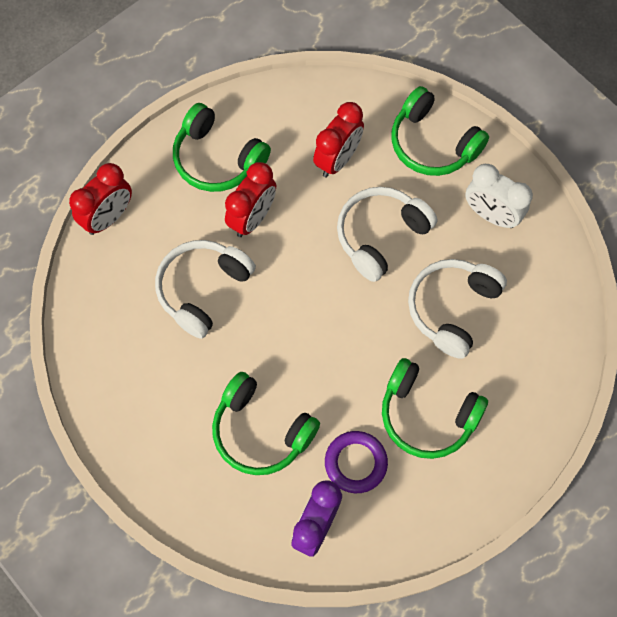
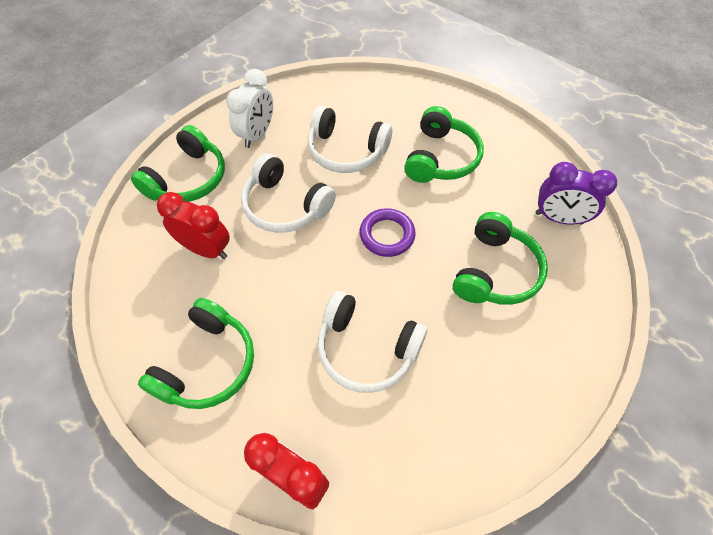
camera: 100 degrees left, 10 degrees down
red clock [225,162,276,237] -> none
purple ring [325,431,388,493] -> purple ring moved to [360,208,416,257]

